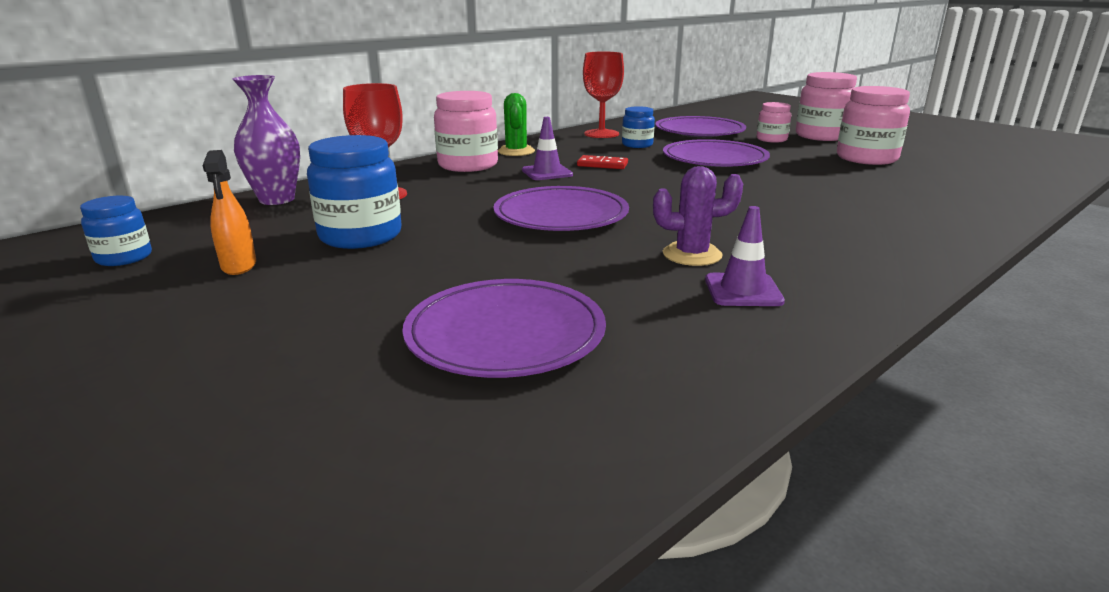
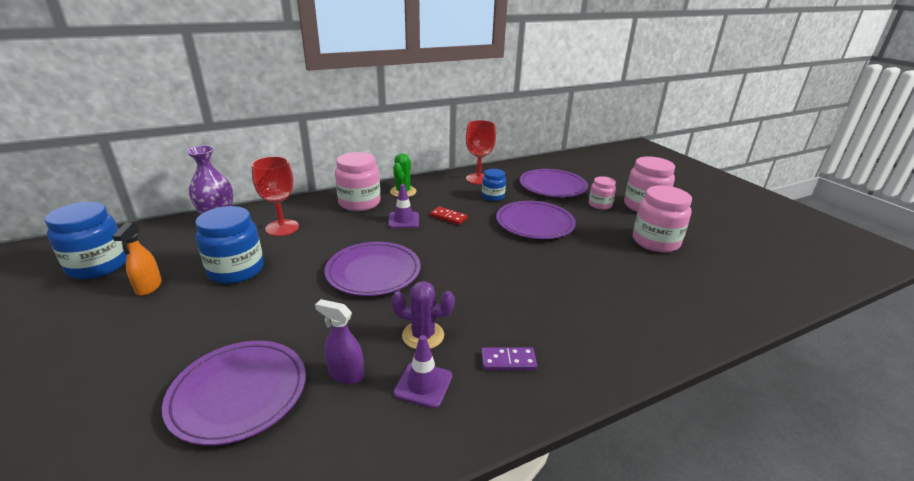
camera: 15 degrees right, 5 degrees up
blue jar [80,196,152,266] -> blue jar [45,202,127,279], size x1.73
none -> purple spray bottle [315,299,364,384]
none -> purple domino [481,347,537,370]

